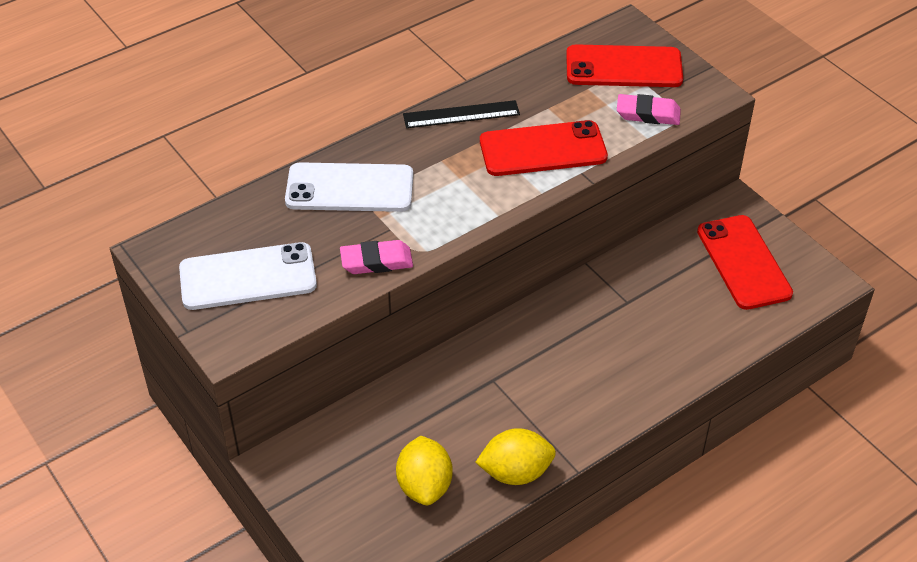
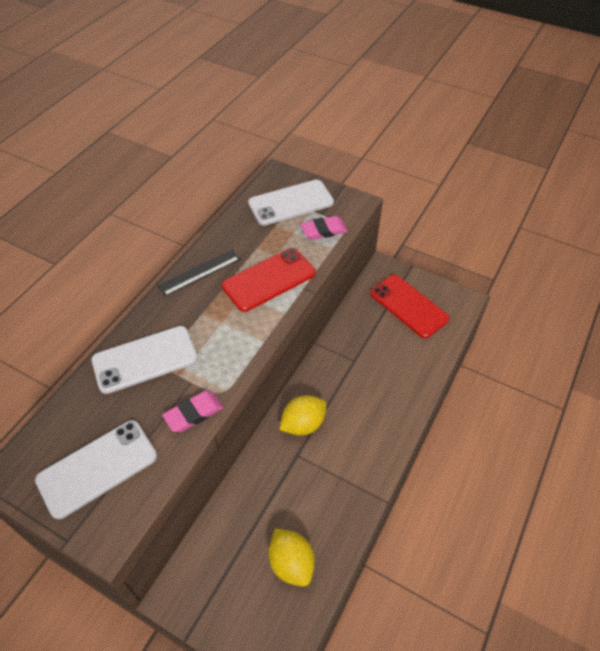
camera: 25 degrees left, 5 degrees up
yellow lemon [475,428,556,485] -> yellow lemon moved to [279,395,326,436]
red phone [566,44,683,87] -> white phone [248,180,334,225]

